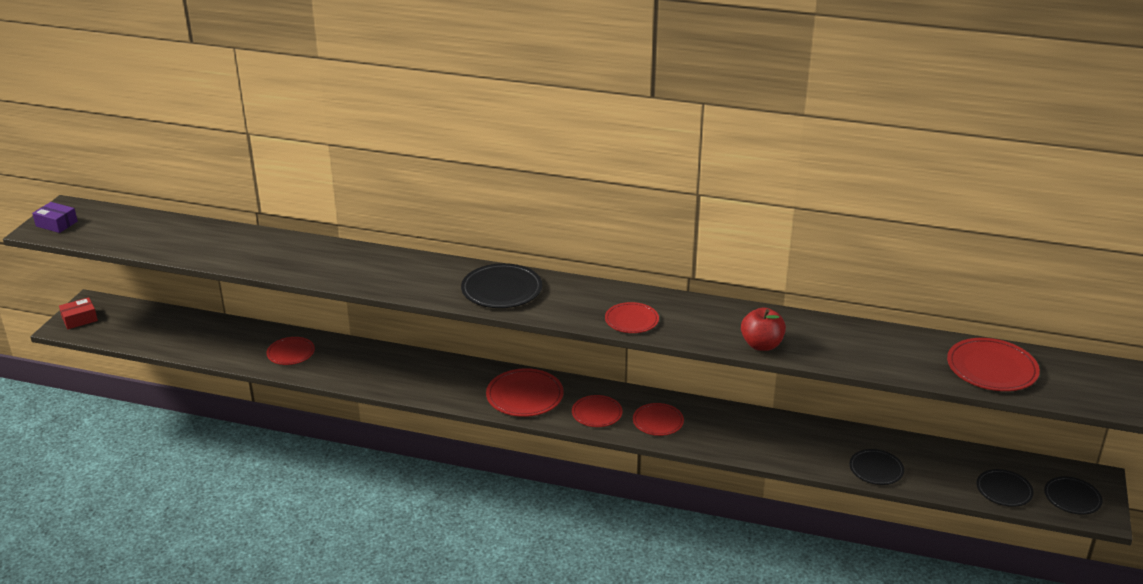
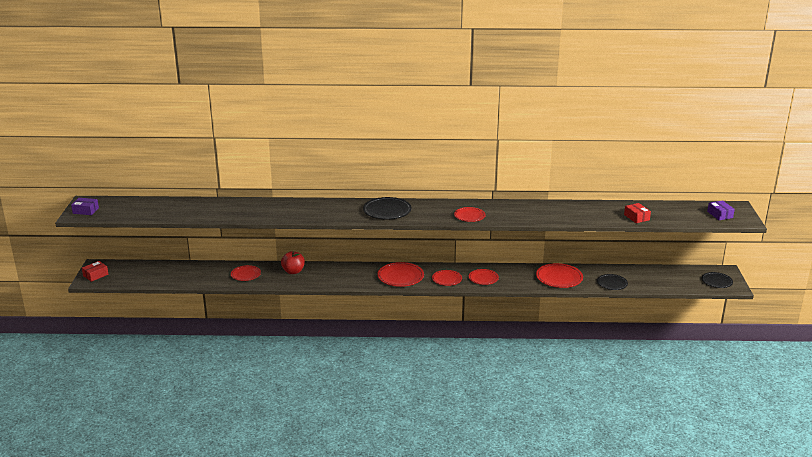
camera: 15 degrees left, 5 degrees down
red apple [741,308,786,351] -> red apple moved to [281,251,305,274]
red plate [947,338,1040,391] -> red plate moved to [536,263,583,288]
black plate [977,469,1034,507] -> none
none -> red box [624,203,651,223]
none -> purple box [707,200,735,220]

